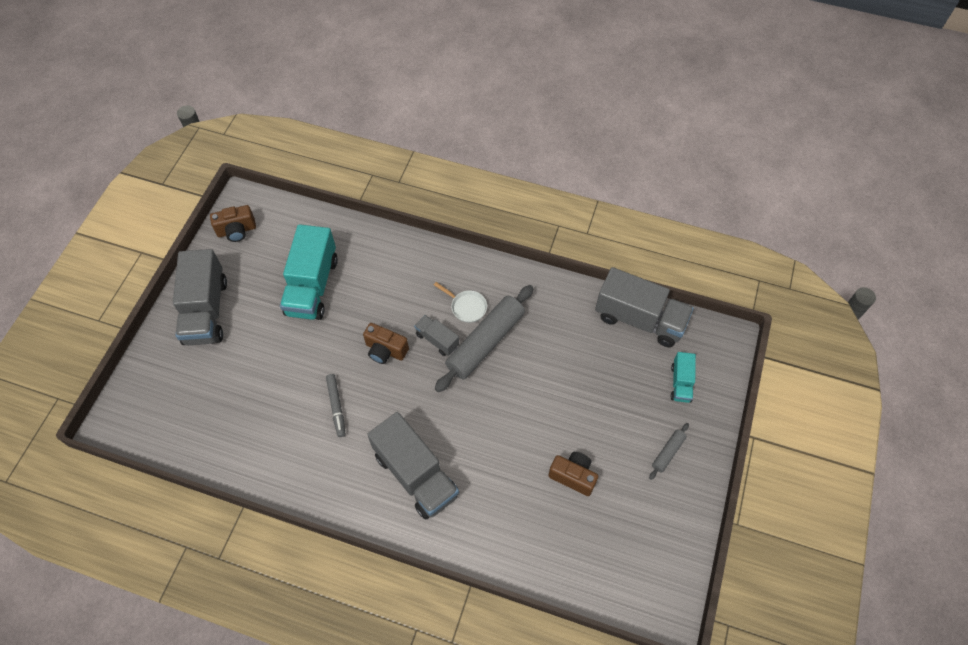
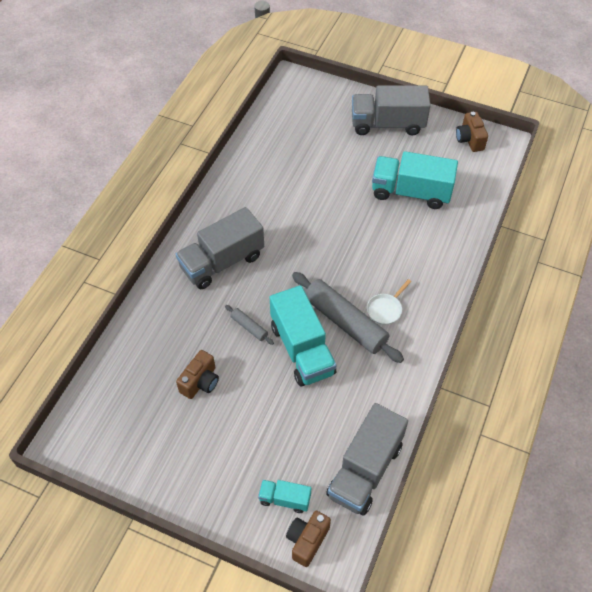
camera: 95 degrees right, 5 degrees down
grey marker [326,374,345,437] -> none
brown camera [363,323,409,364] -> brown camera moved to [286,511,331,567]
grey truck [414,315,459,356] -> none
grey rolling pin [649,423,689,480] -> grey rolling pin moved to [225,305,274,345]
none -> turquoise truck [270,285,336,386]

